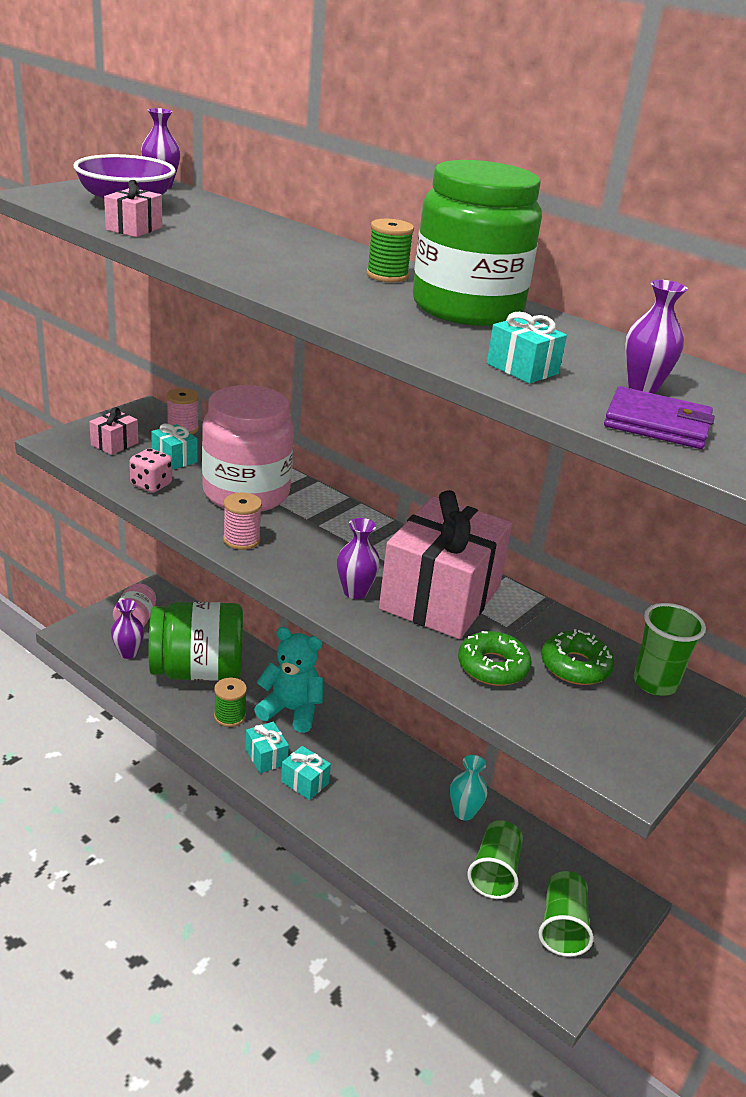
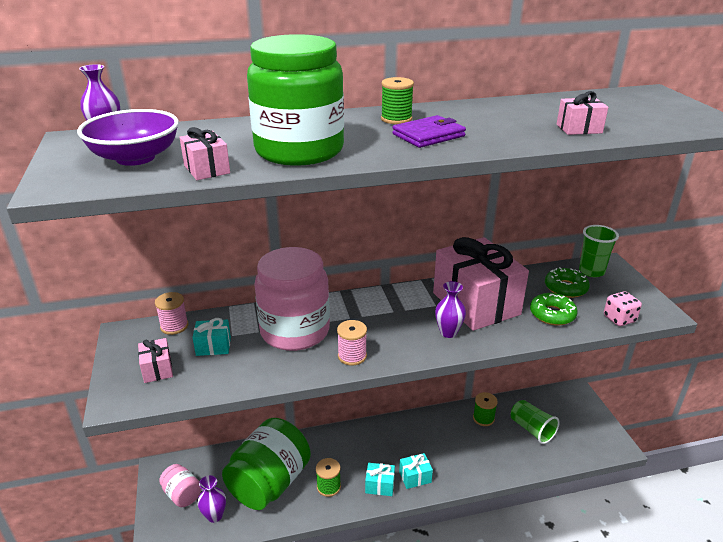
camera: 50 degrees left, 0 degrees up
pink dice [129,448,172,493] -> pink dice moved to [604,291,642,326]
turquoise teddy bear [254,627,323,733] -> none
green jar [413,160,542,326] -> green jar moved to [247,34,344,166]
turquoise vase [450,755,488,821] -> green spool [473,392,498,426]
turquoise gift [487,312,567,384] -> pink gift [557,91,608,135]
green cup [538,871,594,957] -> none
purple wallet [604,386,715,449] -> purple wallet moved to [392,115,466,148]
purple vase [625,280,688,393] -> none

